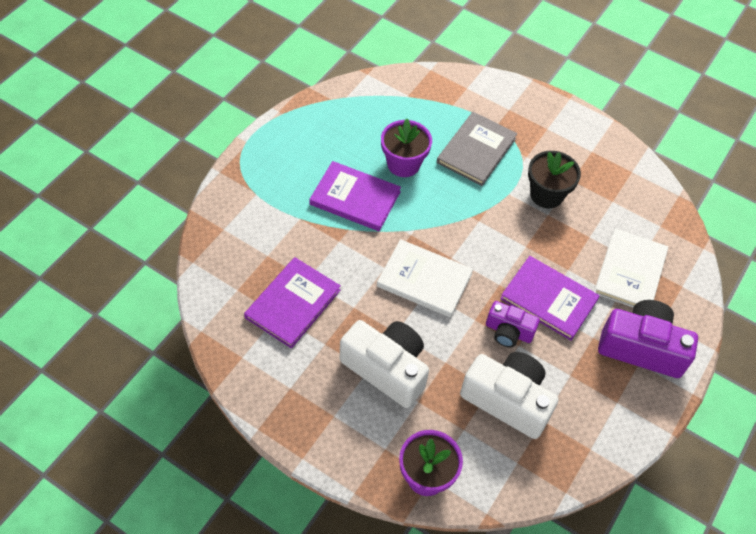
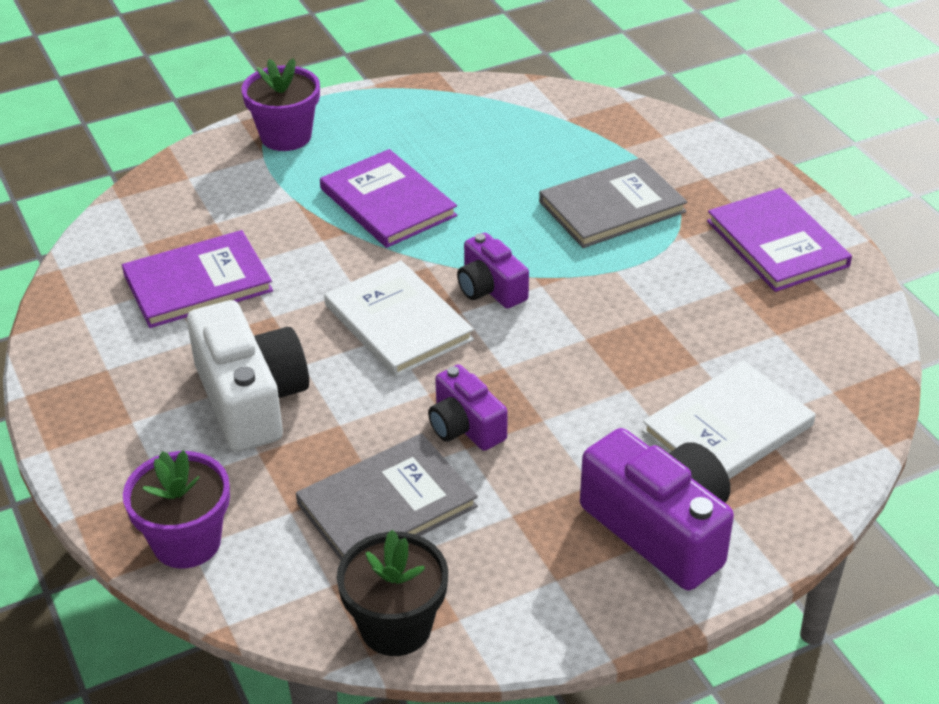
camera: 35 degrees right, 15 degrees down
purple flower pot [381,119,432,177] -> purple flower pot moved to [242,58,320,151]
white camera [460,352,558,439] -> grey book [296,433,478,560]
purple book [500,256,600,341] -> purple book moved to [707,188,852,292]
black flower pot [528,151,581,209] -> black flower pot moved to [337,530,448,656]
none -> purple camera [457,233,529,309]

